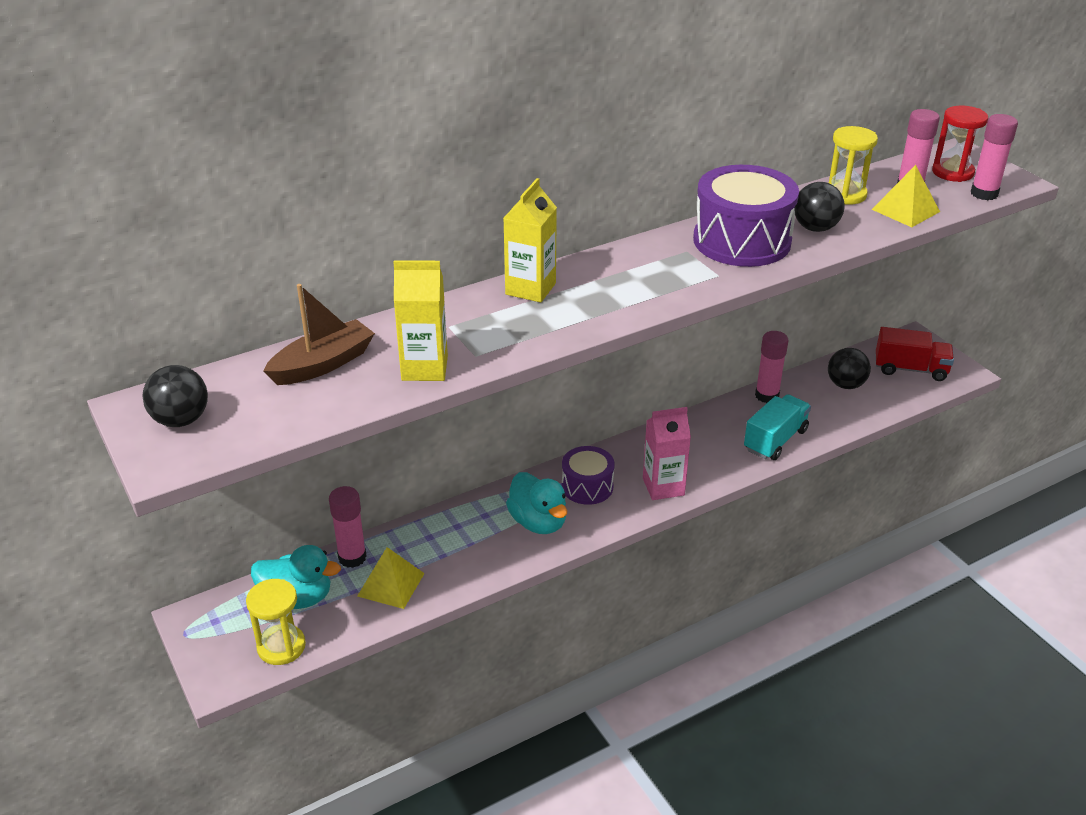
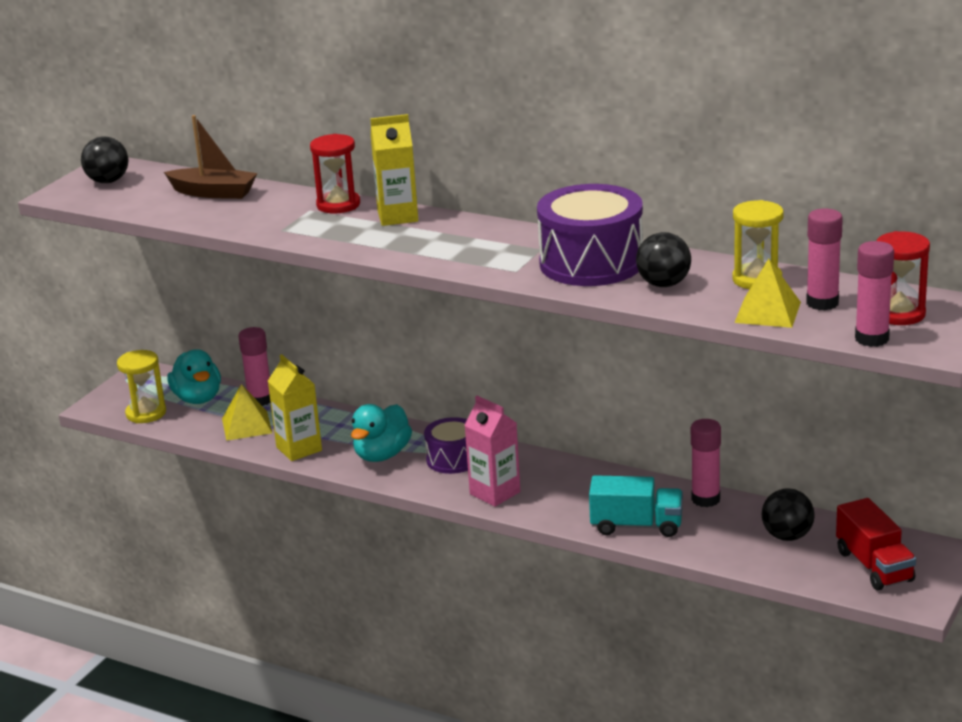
camera: 60 degrees right, 10 degrees down
yellow carton [393,260,448,381] -> yellow carton moved to [268,354,322,461]
none -> red hourglass [310,134,360,214]

